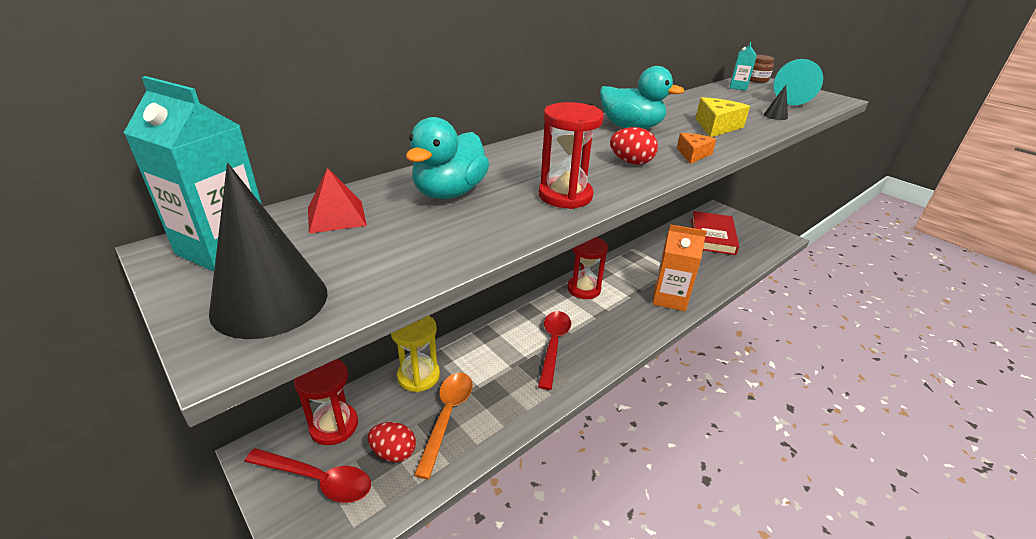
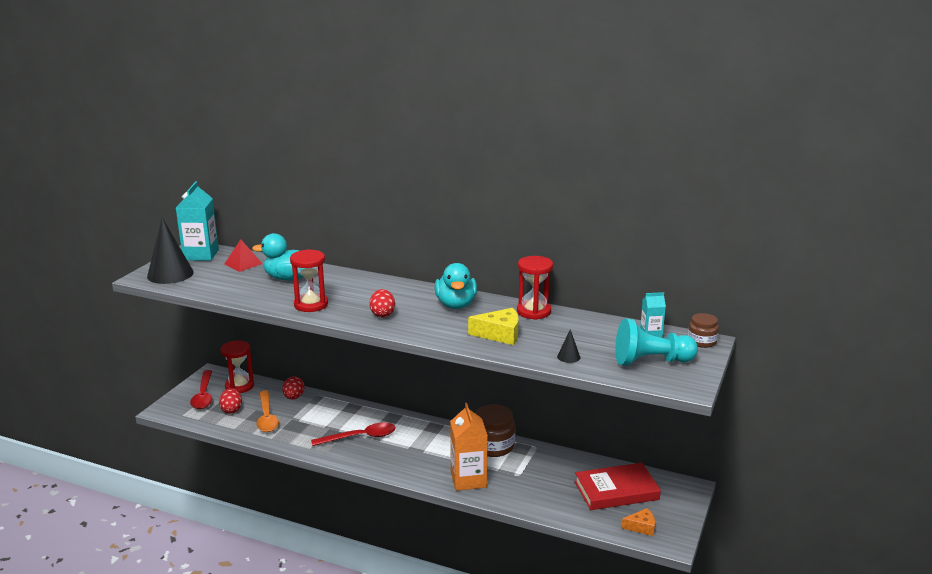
camera: 65 degrees right, 10 degrees down
yellow hourglass [391,316,440,392] -> red egg [282,376,304,400]
orange spoon [414,373,473,479] -> orange spoon turned 90 degrees clockwise [256,390,279,432]
red hourglass [567,237,608,299] -> red hourglass moved to [517,256,553,320]
orange cheese [677,133,716,164] -> orange cheese moved to [622,508,655,536]
none -> brown jar [475,404,515,457]

